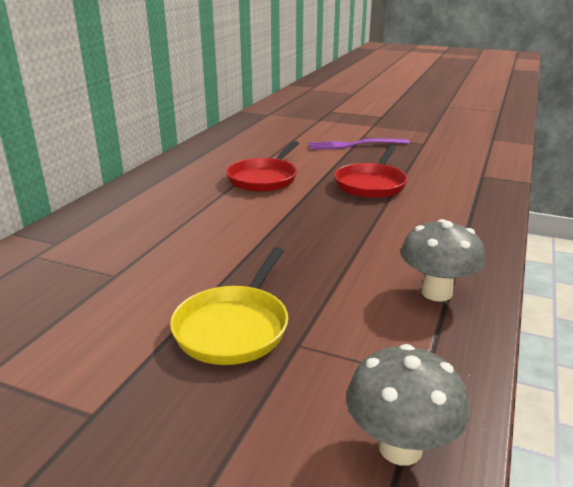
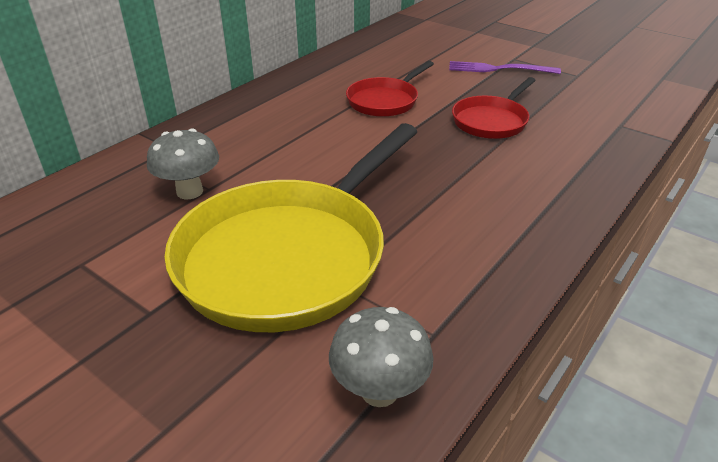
camera: 15 degrees right, 10 degrees up
yellow pan [170,247,288,365] -> yellow pan [164,123,417,332], size x2.00
grey mushroom [401,219,485,302] -> grey mushroom moved to [147,128,219,199]

